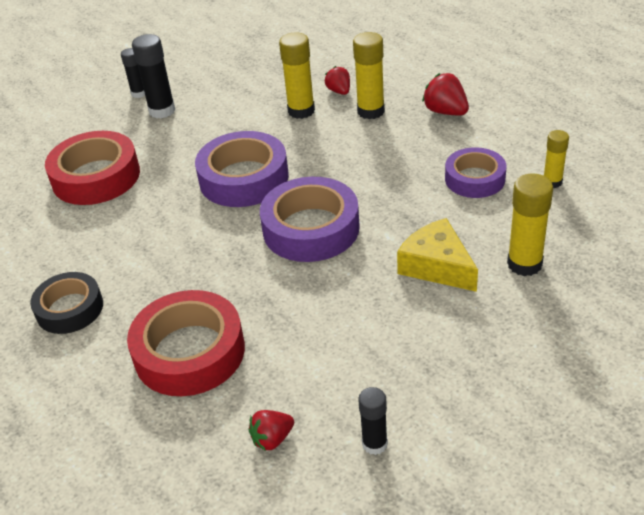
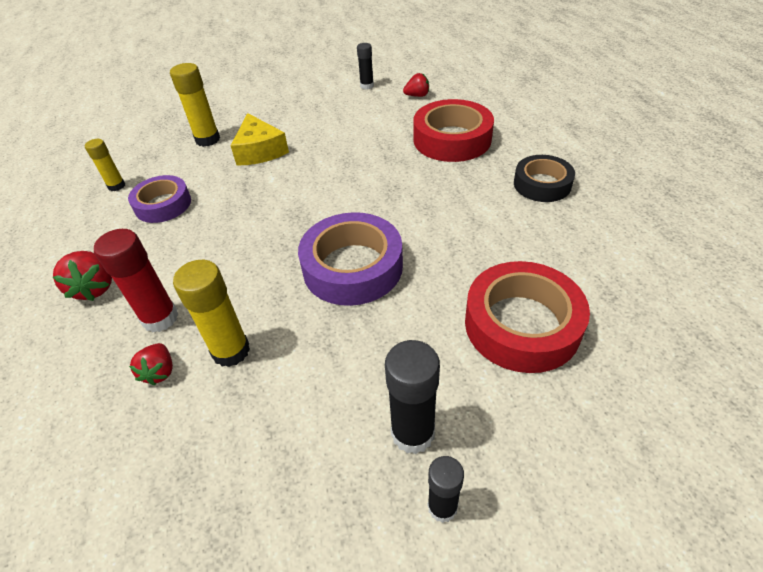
camera: 160 degrees left, 5 degrees up
purple tape [260,177,360,262] -> none
yellow glue stick [353,32,385,119] -> red glue stick [94,229,179,333]

